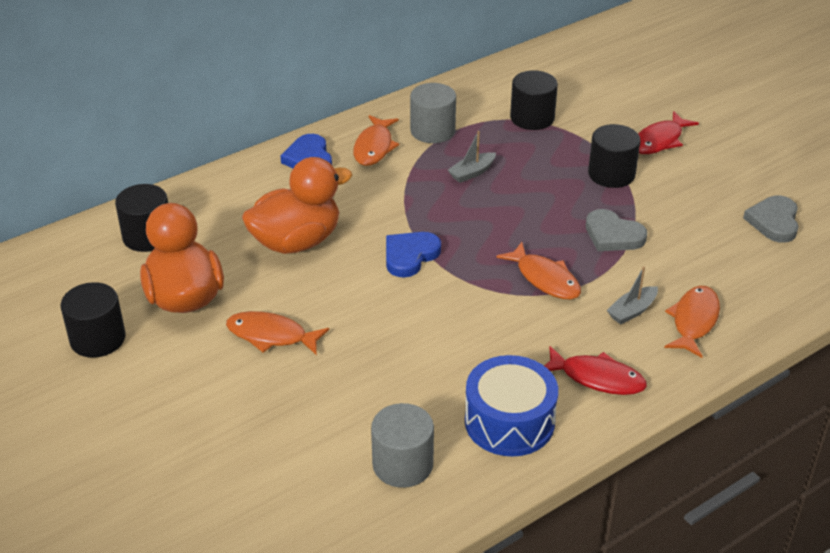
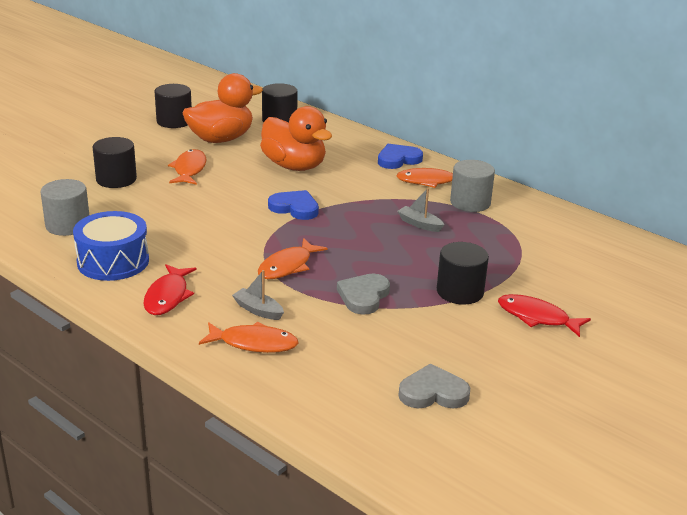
camera: 75 degrees right, 10 degrees down
black cylinder [510,70,558,130] -> black cylinder moved to [93,137,137,188]

